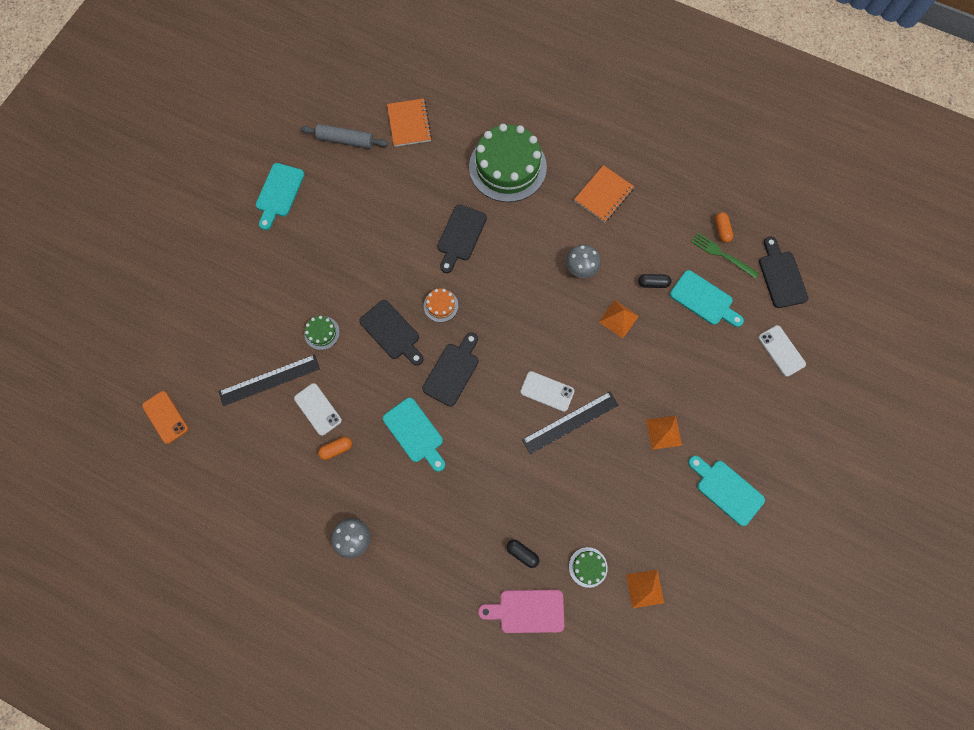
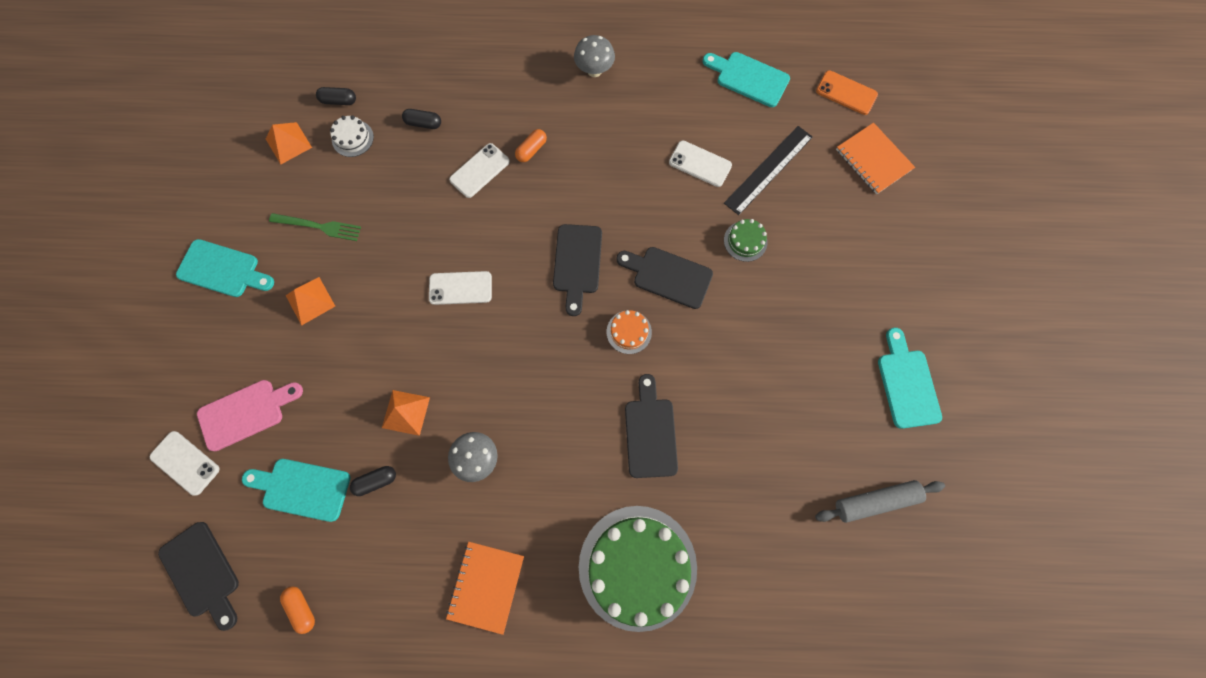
camera: 155 degrees right, 0 degrees up
orange capsule [318,437,352,460] -> orange capsule moved to [515,129,547,162]
turquoise cutting board [383,398,445,472] -> turquoise cutting board moved to [703,52,790,107]
orange notebook [387,98,432,147] -> orange notebook moved to [836,123,915,194]
pink cutting board [478,590,564,633] -> pink cutting board moved to [197,380,303,451]
black ruler [522,391,618,454] -> none
green cake [569,547,608,588] -> white cake [330,115,374,157]
green fork [691,233,759,278] -> green fork moved to [269,213,361,241]
none -> black capsule [316,87,356,105]
none -> white phone [449,143,510,198]

